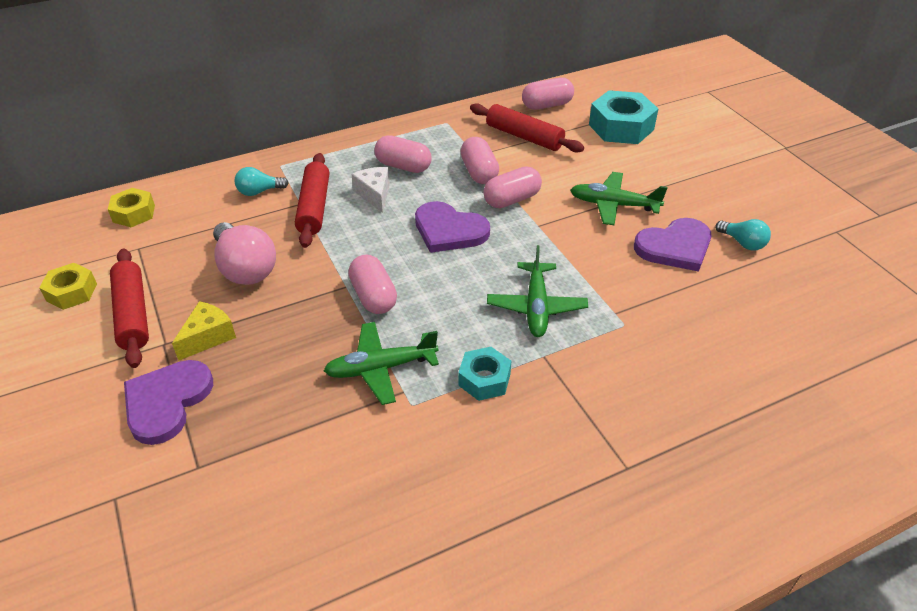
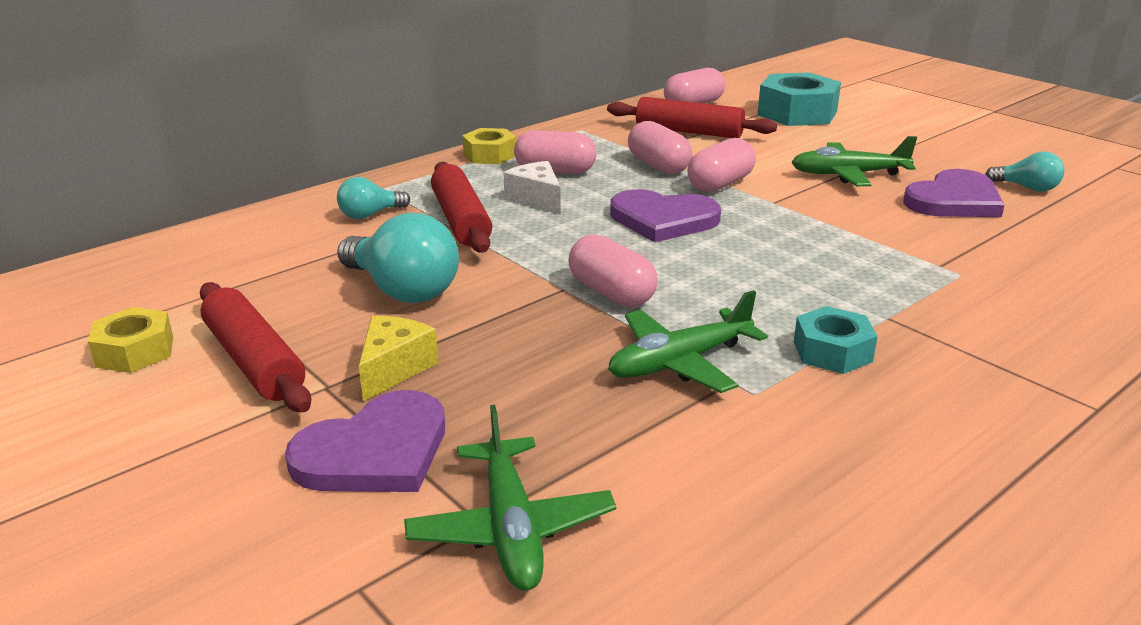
camera: 15 degrees left, 15 degrees down
yellow nut [108,188,155,227] -> yellow nut moved to [462,128,516,164]
purple heart [124,360,213,445] -> purple heart turned 135 degrees counterclockwise [285,390,445,492]
pink light bulb [213,222,276,285] -> turquoise light bulb [337,213,459,303]
green plane [487,245,588,337] -> green plane moved to [404,405,616,591]

